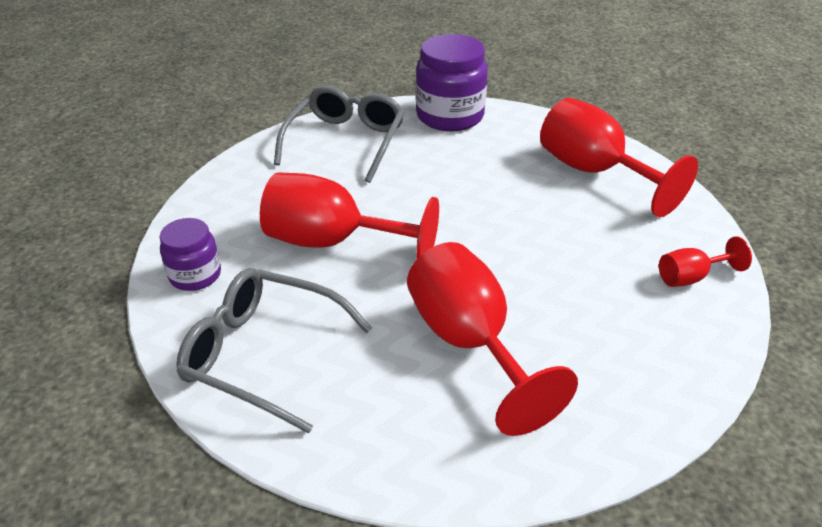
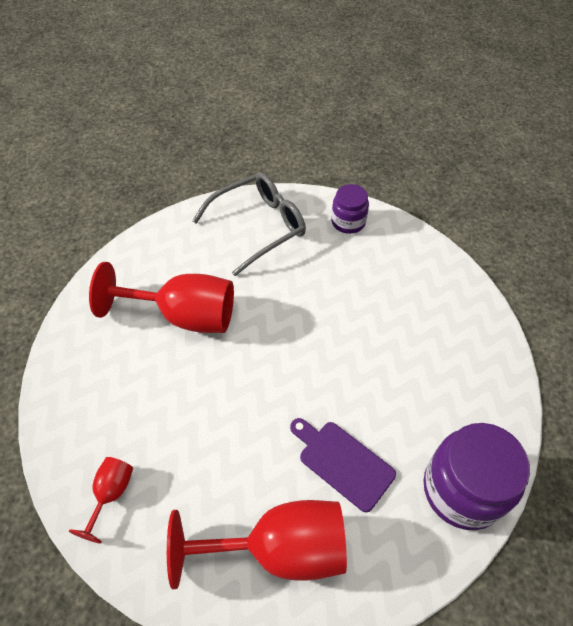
camera: 125 degrees right, 15 degrees up
red goblet [260,172,439,259] -> none
grey glasses [274,86,405,183] -> none
none -> purple cutting board [290,418,396,512]

